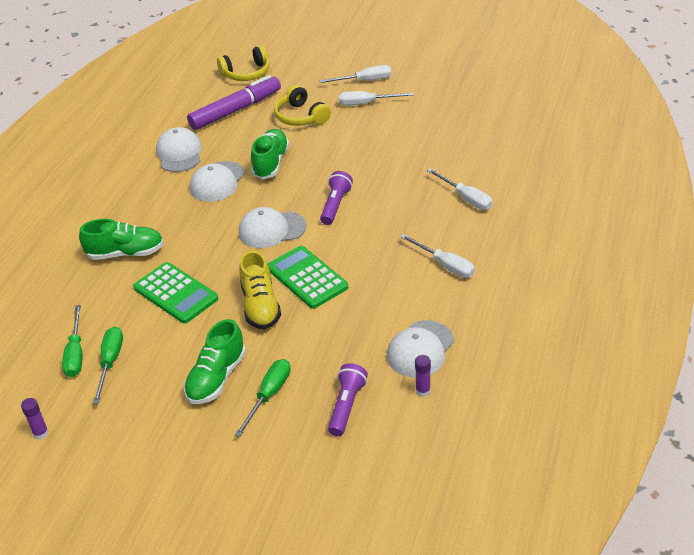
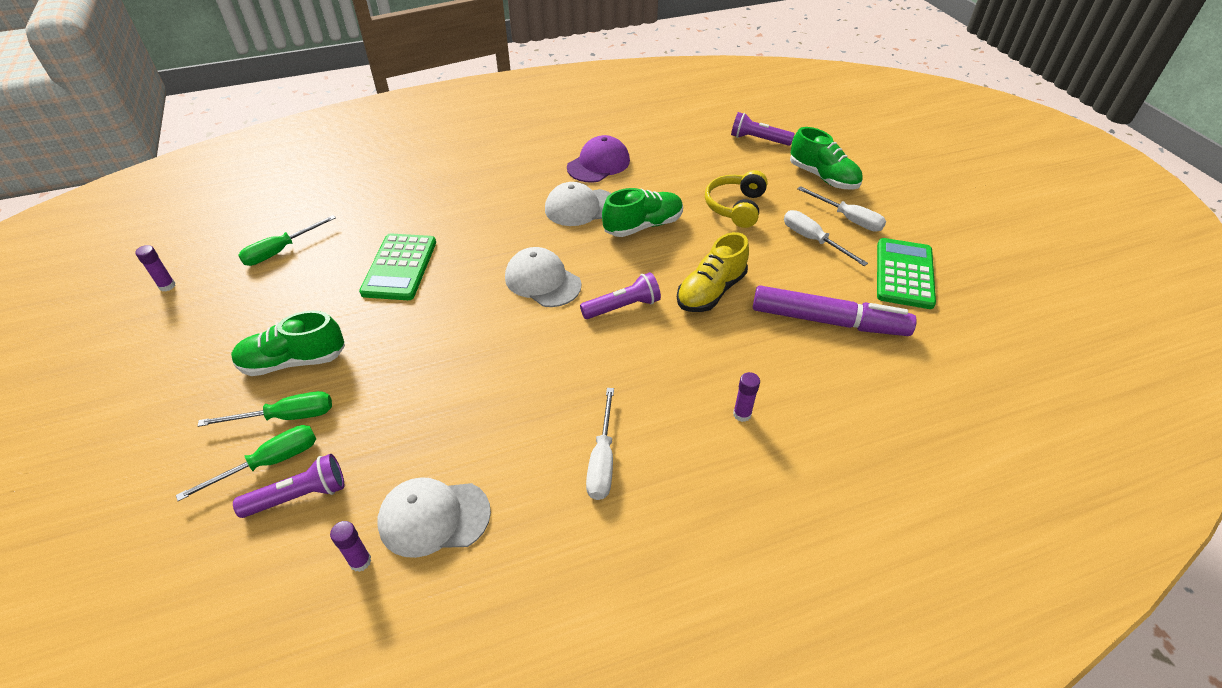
camera: 50 degrees right, 5 degrees up
green shoe [79,219,164,260] -> green shoe moved to [790,127,863,190]
green screwdriver [93,326,123,404] -> green screwdriver moved to [176,425,316,501]
white cap [156,127,202,172] -> purple cap [567,135,630,183]
purple marker [187,75,281,130] -> purple marker moved to [753,285,917,336]
yellow headphones [217,45,270,81] -> purple flashlight [731,112,794,146]
yellow shoe [239,251,281,329] -> yellow shoe moved to [677,232,749,312]
green calculator [268,246,348,309] -> green calculator moved to [877,238,936,309]
white screwdriver [427,168,493,210] -> purple glue stick [733,372,760,422]

